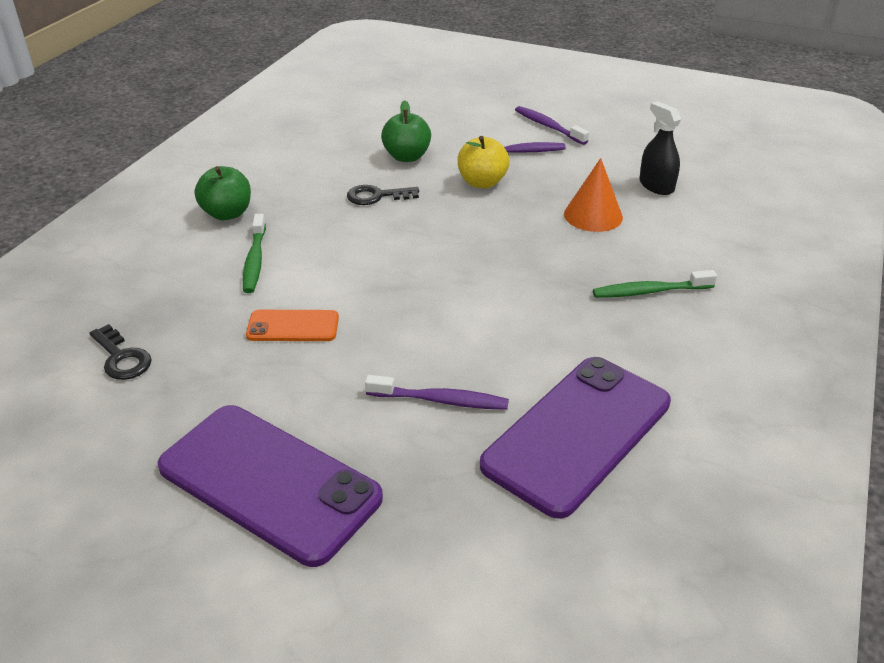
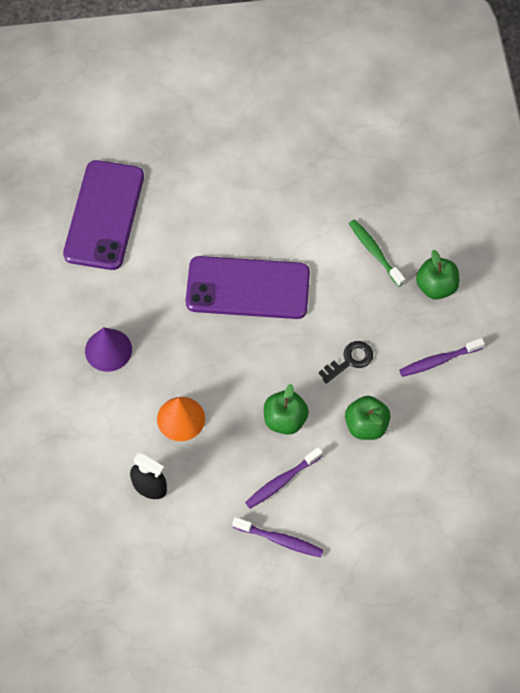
camera: 150 degrees right, 25 degrees up
black key [89,324,152,380] -> none
purple phone [157,405,383,567] -> purple phone moved to [186,256,310,319]
orange phone [246,310,339,341] -> none
purple toothbrush [365,375,509,410] -> purple toothbrush moved to [399,338,485,377]
yellow apple [457,136,510,188] -> green apple [264,384,309,435]
green toothbrush [593,270,717,298] -> purple cone [85,327,132,372]

